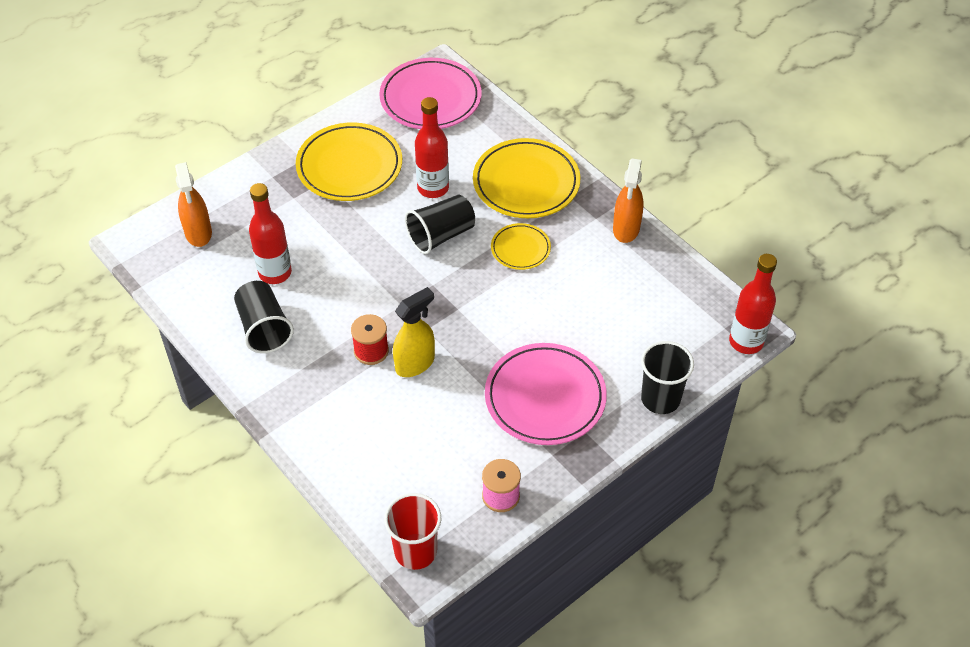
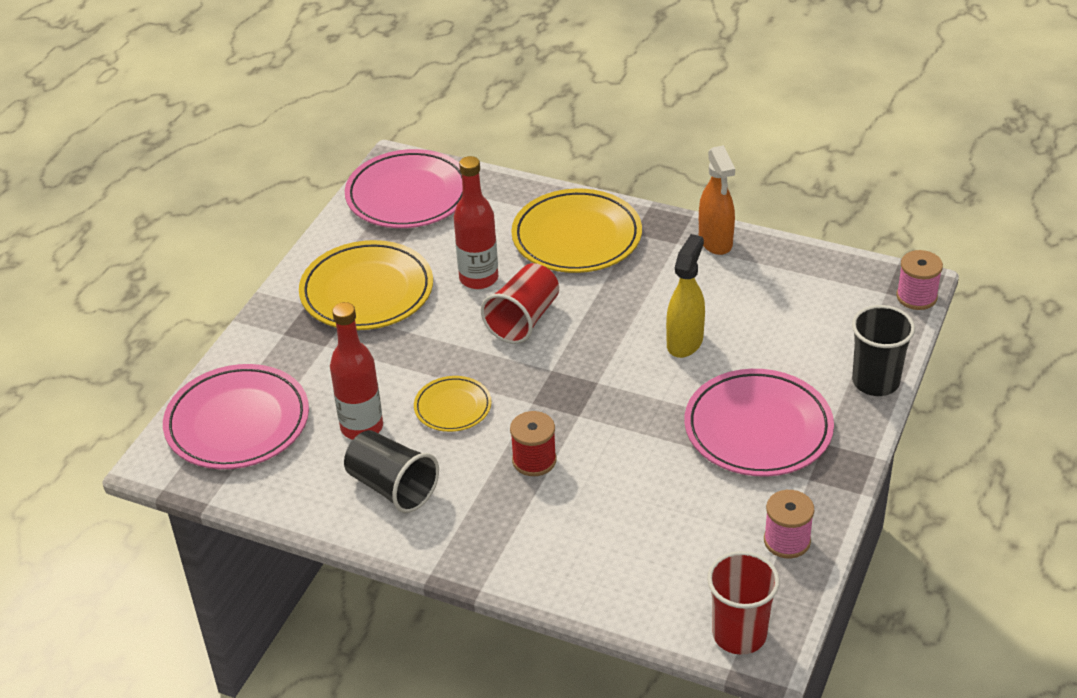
camera: 25 degrees left, 10 degrees down
orange spray bottle [175,162,212,247] -> pink plate [163,364,309,469]
yellow spray bottle [393,287,435,377] -> yellow spray bottle moved to [666,234,705,358]
black cup [405,195,475,254] -> red cup [481,263,559,344]
yellow plate [491,223,551,270] -> yellow plate moved to [414,376,492,432]
red bottle [729,254,777,354] -> pink spool [896,250,943,310]

